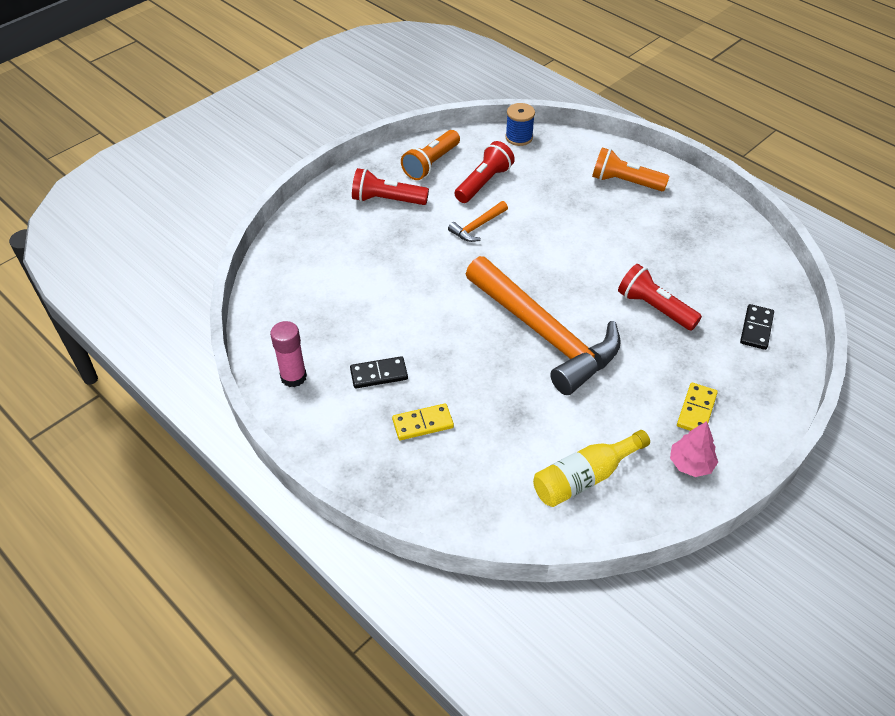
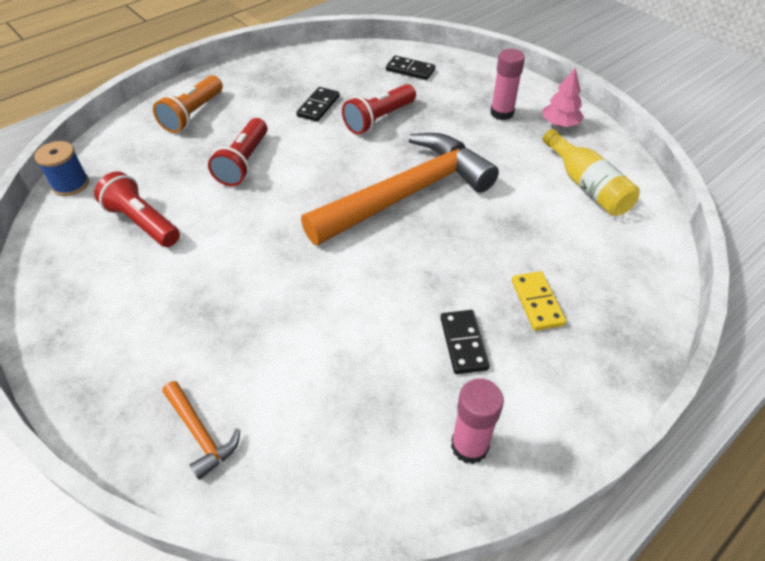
camera: 85 degrees left, 0 degrees up
red flashlight [352,168,429,205] -> red flashlight moved to [208,118,267,186]
orange flashlight [401,130,460,180] -> none
orange hammer [448,201,508,242] -> orange hammer moved to [162,381,240,480]
yellow domino [677,383,718,431] -> pink glue stick [490,49,525,120]
none -> black domino [296,87,339,122]

